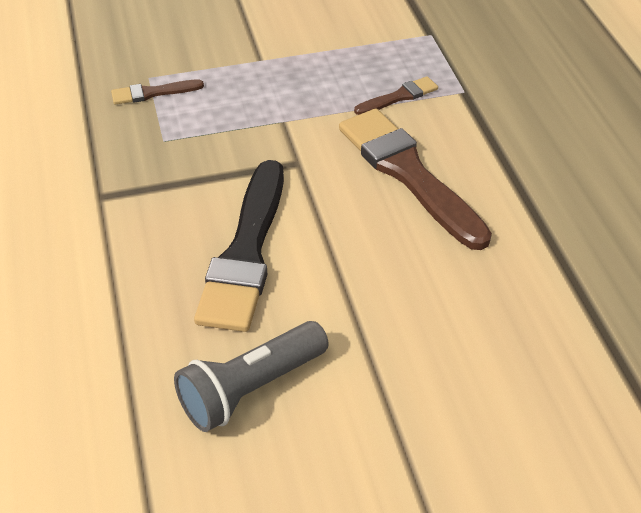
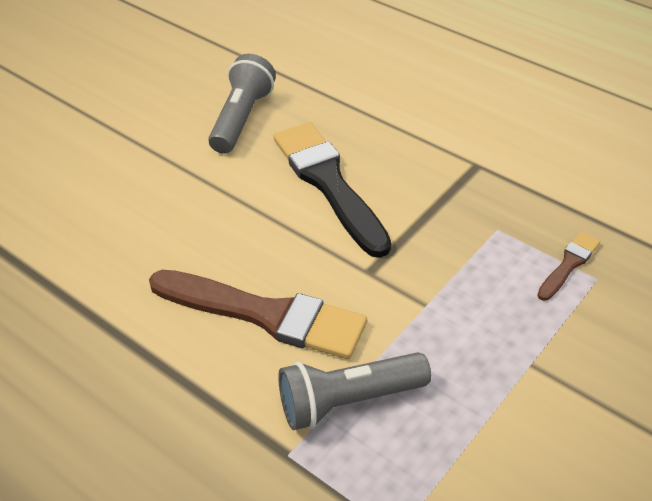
camera: 145 degrees right, 0 degrees up
brown brush [354,76,438,115] -> grey flashlight [278,352,431,430]

